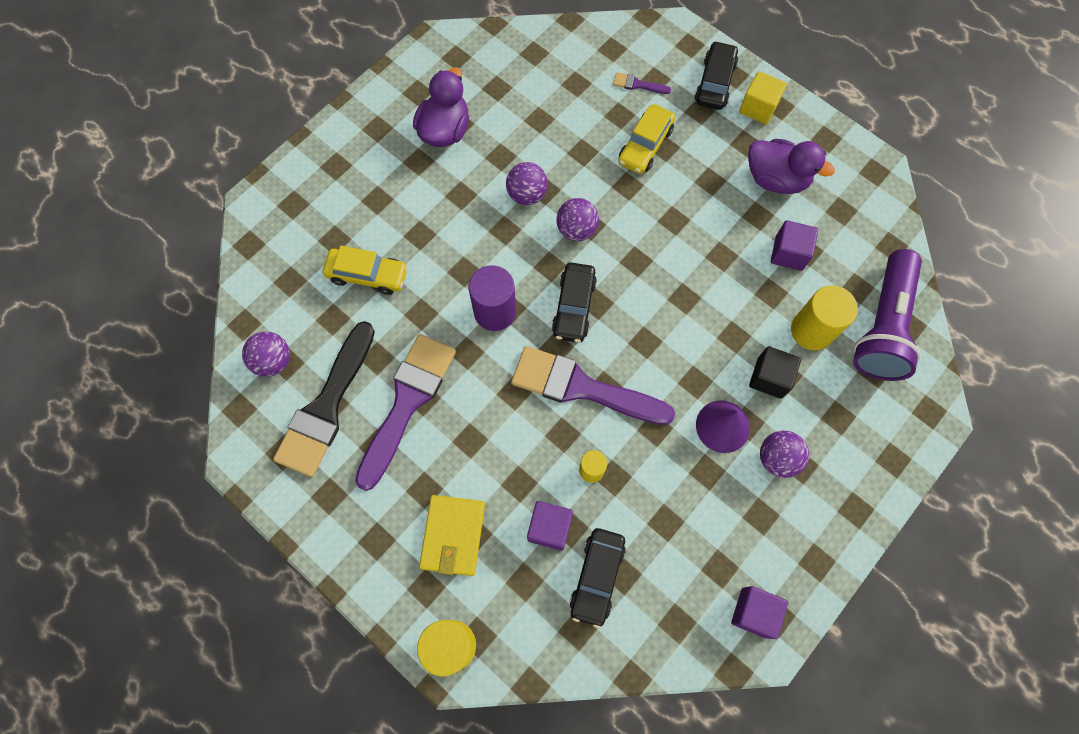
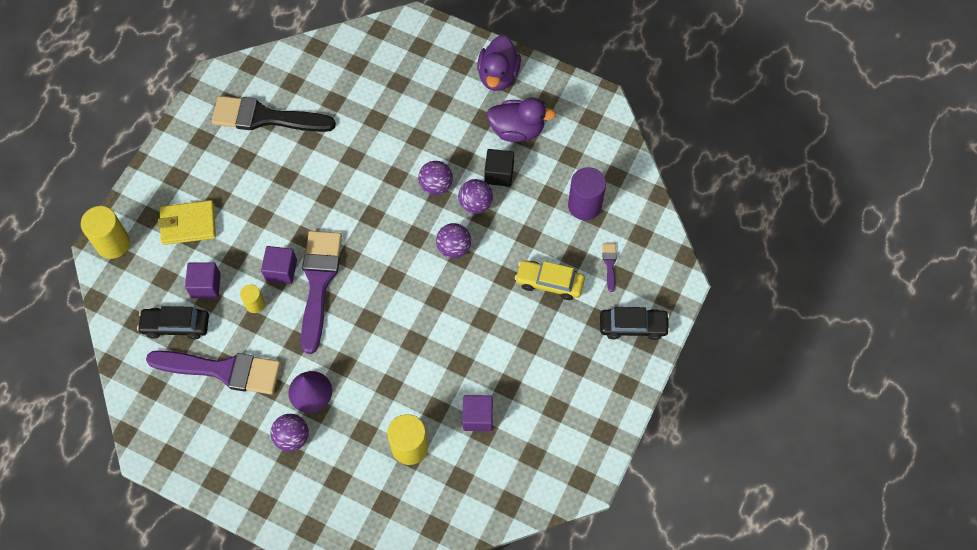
camera: 75 degrees right, 5 degrees down
purple ball [242,332,290,377] -> purple ball moved to [418,161,453,195]
yellow car [323,246,408,295] -> none
purple brush [355,334,456,491] -> purple brush moved to [146,350,281,394]
purple cylinder [469,265,516,331] -> purple cylinder moved to [568,167,606,220]
black car [552,262,597,343] -> none
purple cube [731,586,788,639] -> purple cube moved to [261,246,297,284]
yellow cube [739,71,787,124] -> none
purple duck [748,139,835,194] -> purple duck moved to [477,35,521,91]
black cube [749,346,801,399] -> black cube moved to [484,149,514,187]
purple flashlight [853,249,922,381] -> none

